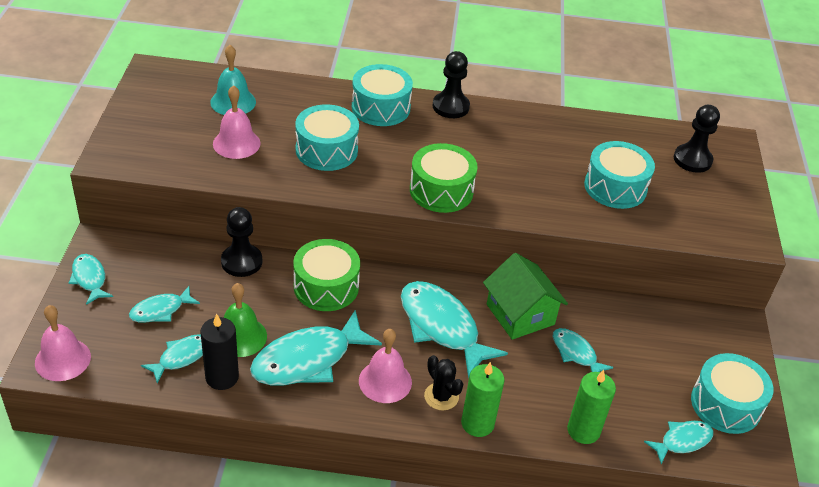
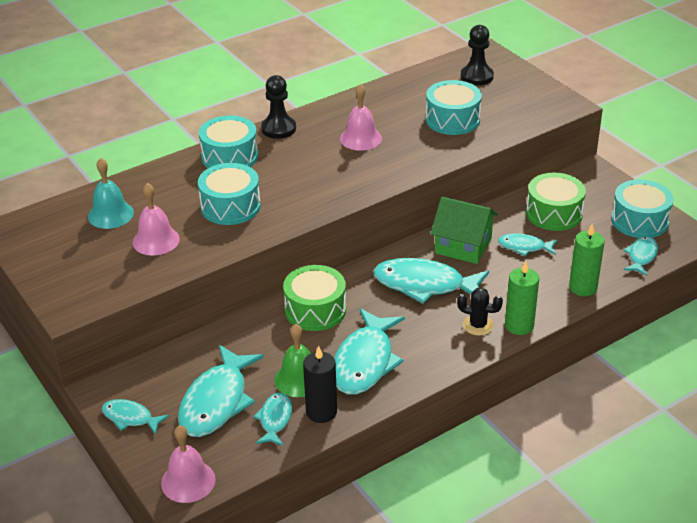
camera: 35 degrees left, 5 degrees down
turquoise fish [129,286,200,323] -> turquoise fish [178,345,264,437], size x1.87
black pawn [221,207,262,277] -> none
pink bell [359,329,412,403] -> pink bell moved to [340,84,382,151]
green drum [410,143,478,213] -> green drum moved to [526,173,586,231]

